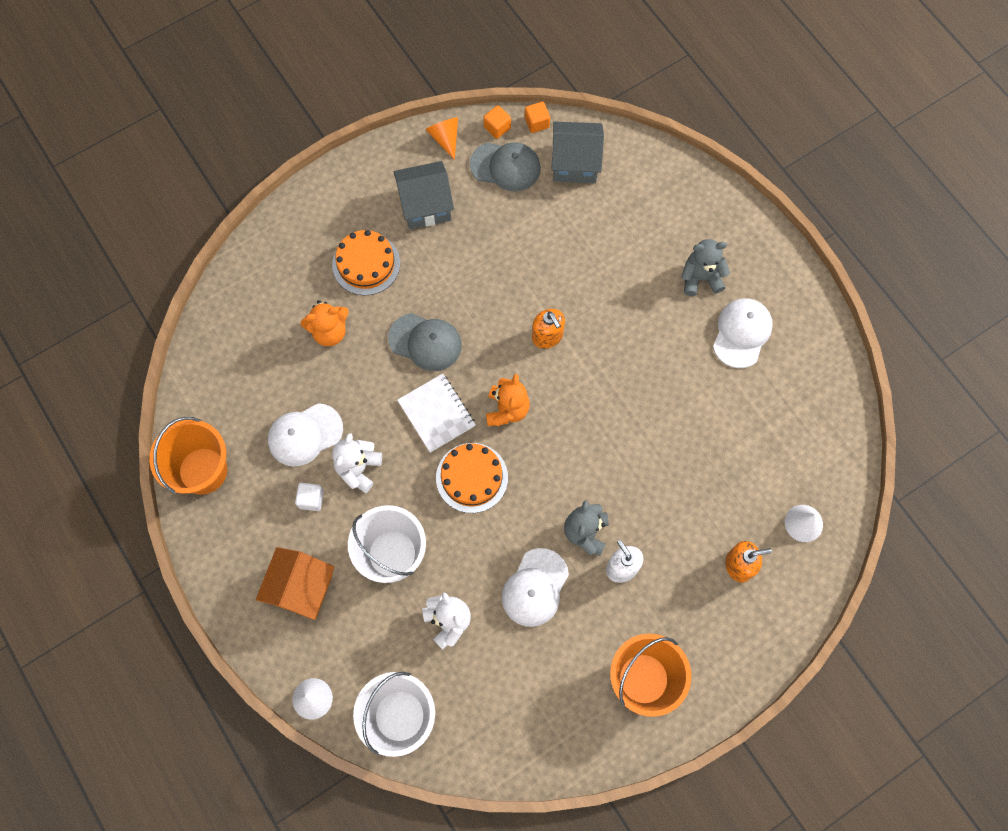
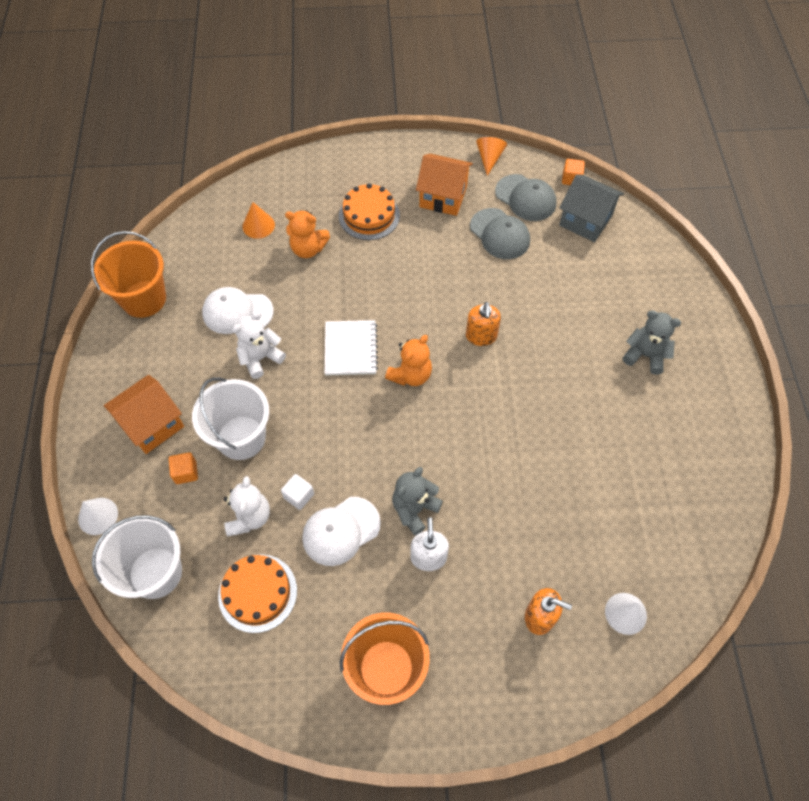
camera: 30 degrees right, 10 degrees down
white cube [295,483,324,511] -> white cube moved to [281,474,314,510]
grey cap [388,313,462,371] -> grey cap moved to [470,208,530,259]
grey house [394,161,454,229] -> orange house [416,154,473,216]
orange cake [436,443,508,513] -> orange cake moved to [218,554,297,633]
orange cube [484,105,511,139] -> orange cube moved to [169,452,198,484]
white cap [713,299,773,368] -> none
none -> orange cone [242,202,275,239]

